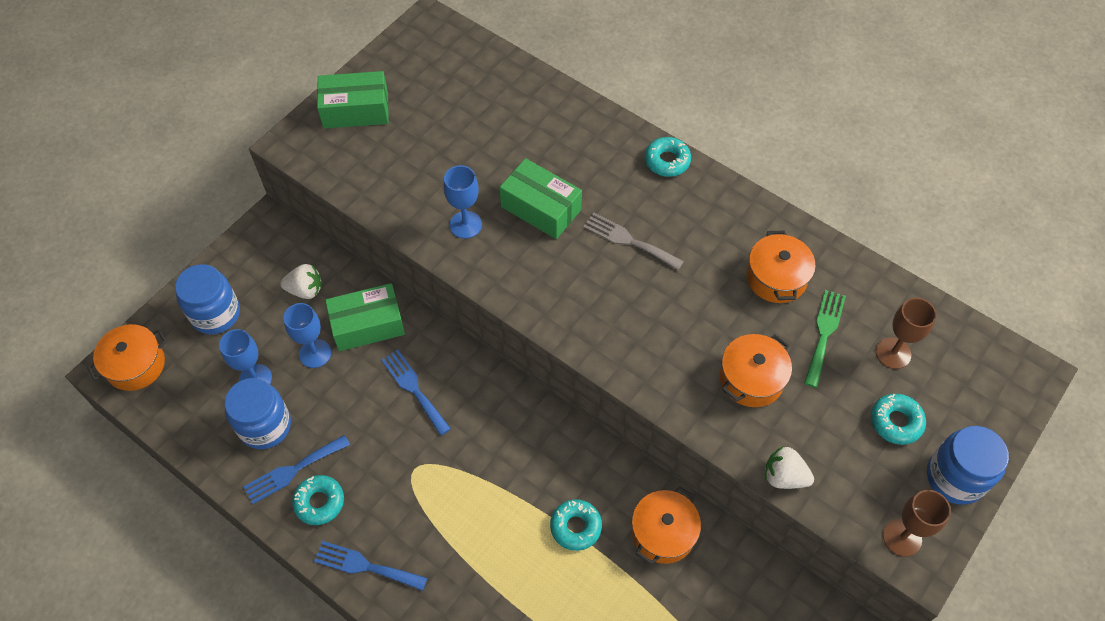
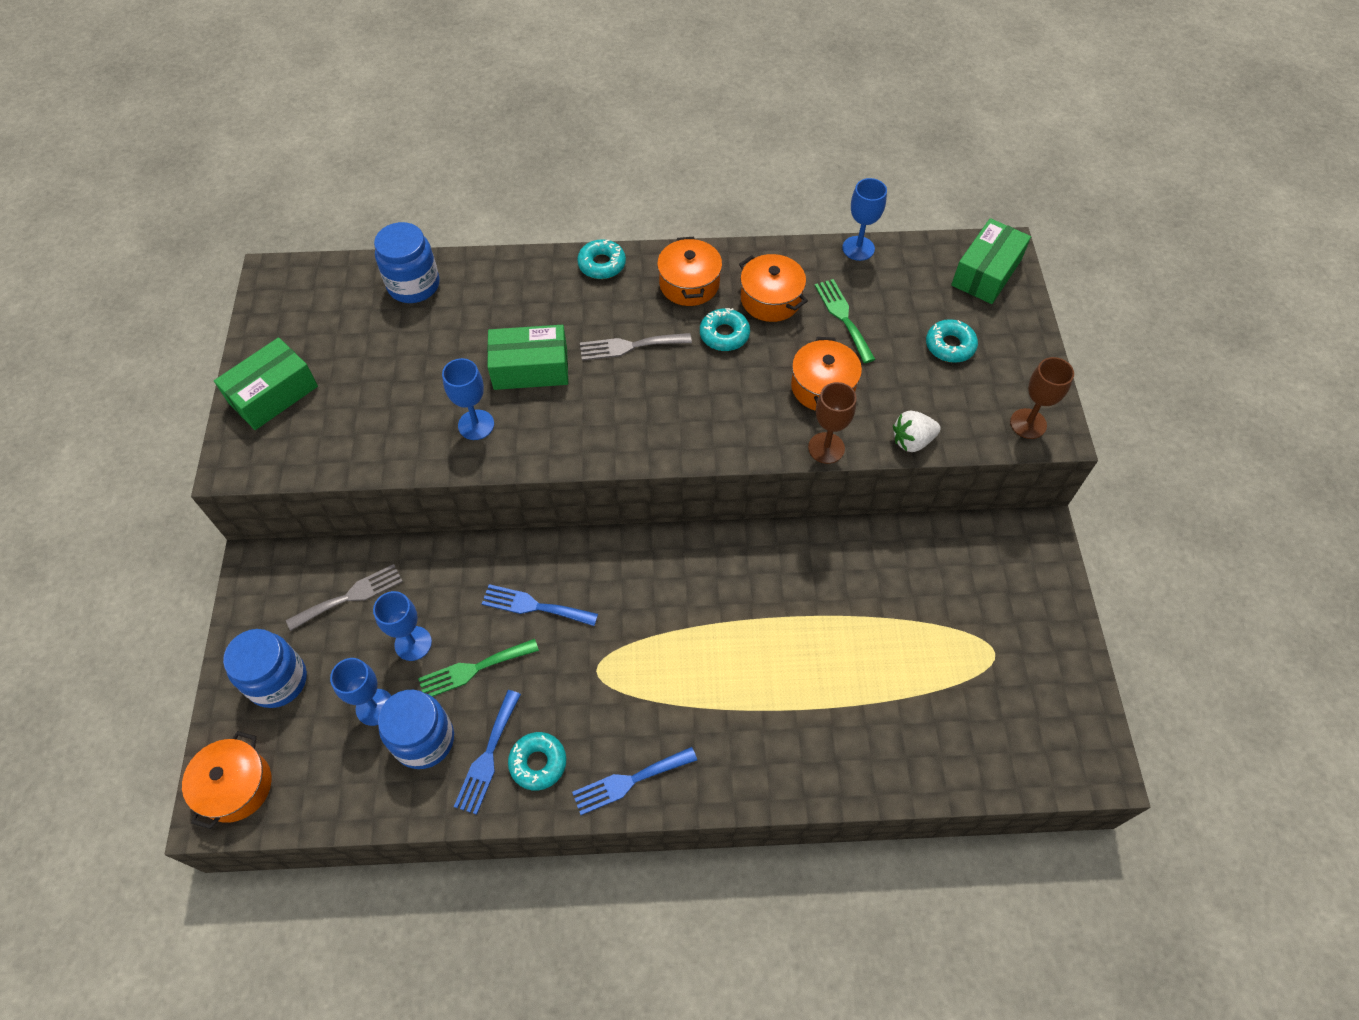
camera: 40 degrees left, 0 degrees up
white strawberry [280,264,322,299] -> grey fork [286,564,403,631]
green box [325,283,405,351] -> green box moved to [951,218,1031,304]
turquoise donut [550,499,602,551] -> turquoise donut moved to [700,308,750,351]
orange pot [632,487,701,565] -> orange pot moved to [657,237,722,306]
brown goblet [876,298,937,369] -> brown goblet moved to [808,382,856,464]
blue jar [927,426,1009,505] -> blue jar moved to [374,222,440,303]
none -> green fork [418,639,539,697]
none -> blue goblet [842,178,887,261]

